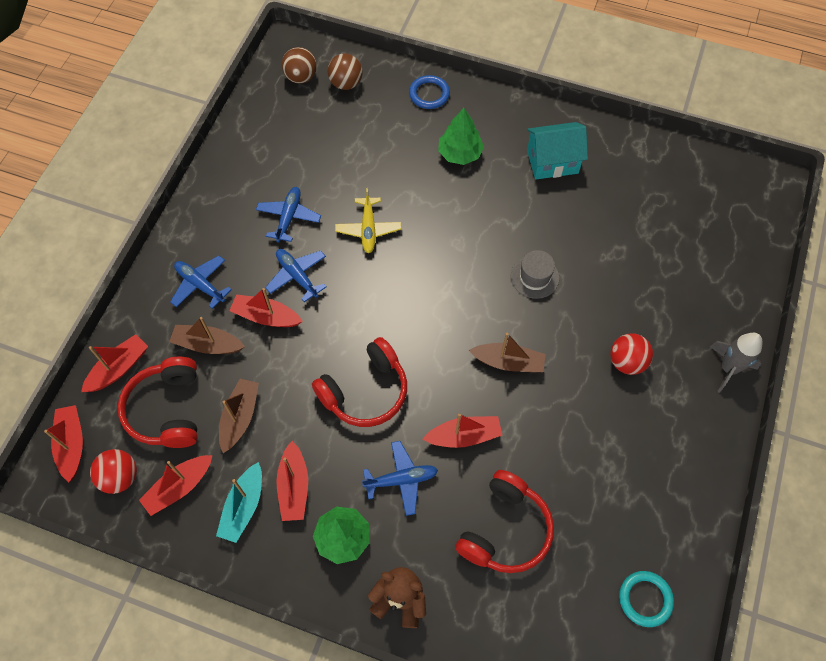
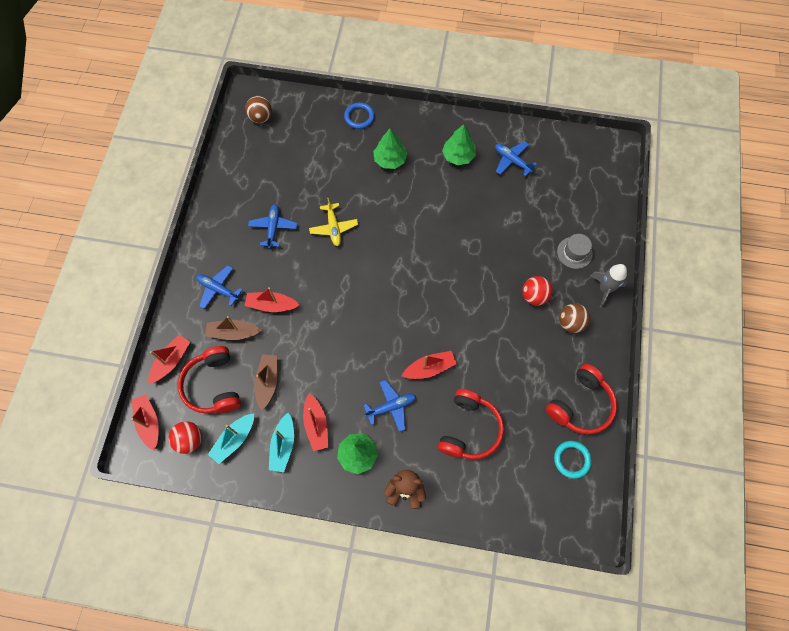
camera: 10 degrees left, 5 degrees up
red boat [139,455,213,516] -> turquoise boat [208,413,254,464]
blue plane [265,249,326,302] -> blue plane moved to [495,141,537,177]
red headphones [312,337,407,427] -> red headphones moved to [546,364,617,434]
brown ball [328,53,363,90] -> brown ball moved to [559,303,590,333]
brown boat [469,333,546,372] -> none
grey hat [511,250,559,299] -> grey hat moved to [557,234,593,269]
turquoise house [527,122,588,180] -> green tree [442,124,476,165]

